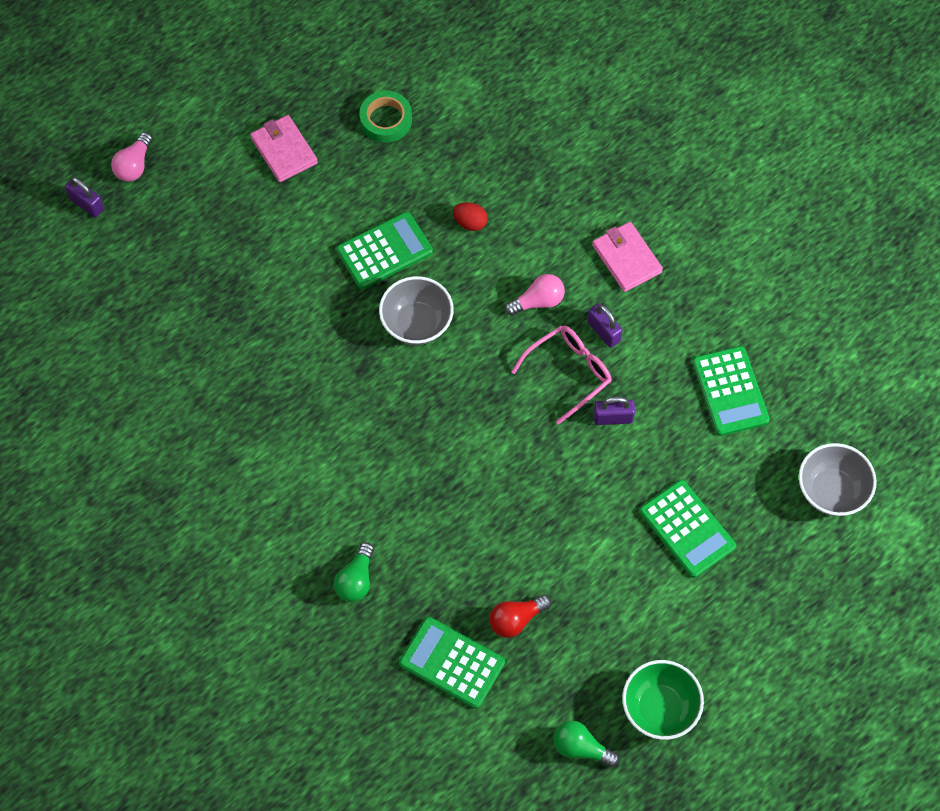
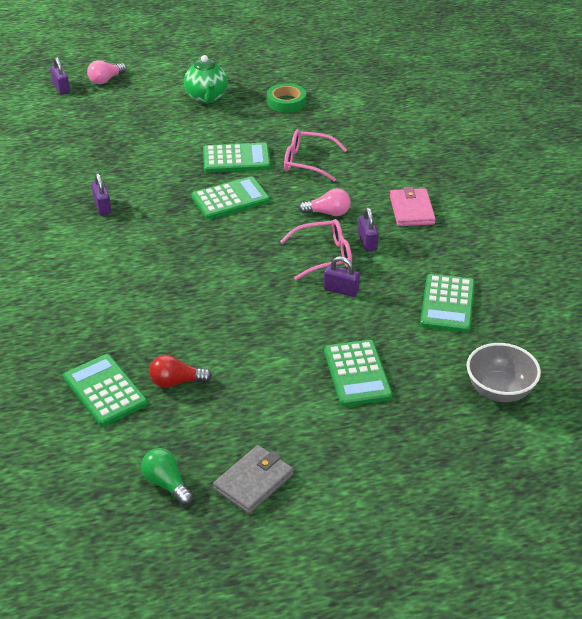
camera: 25 degrees right, 25 degrees down
pink wallet [250,115,318,182] -> green teapot [184,55,228,104]
green light bulb [334,542,374,602] -> none
grey bowl [379,276,454,345] -> green calculator [191,176,270,219]
red egg [453,202,487,231] -> pink glasses [284,129,347,182]
green bowl [622,660,704,740] -> grey wallet [213,445,294,514]
none -> purple padlock [91,173,111,216]

